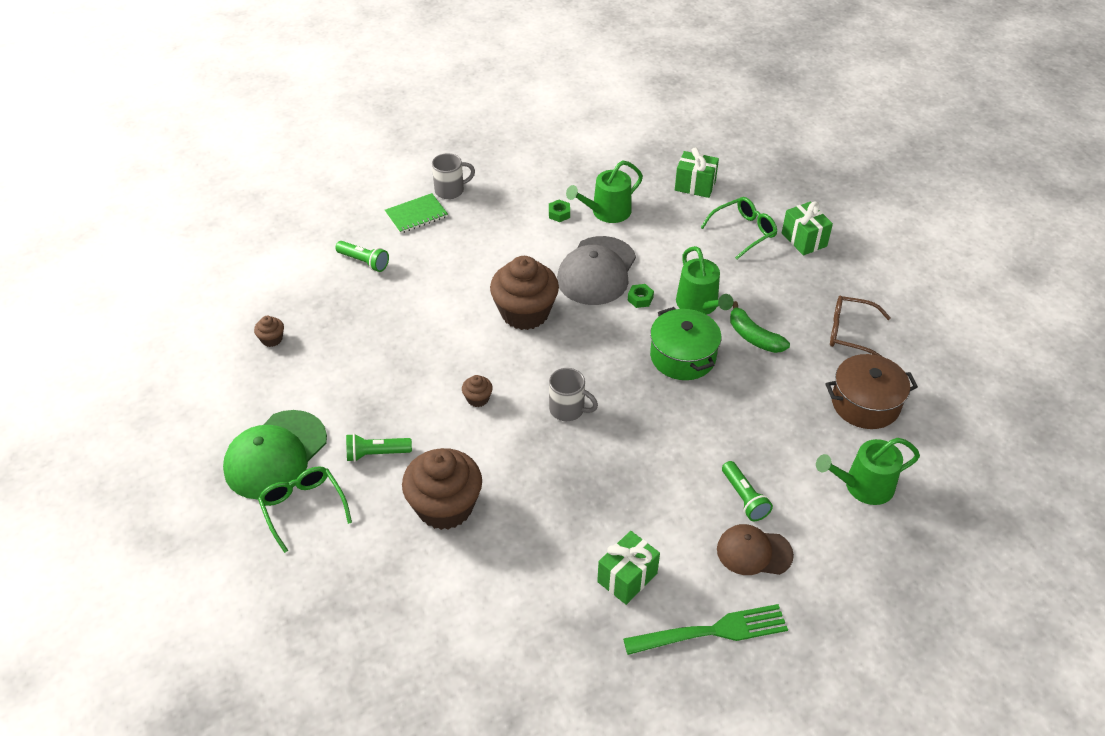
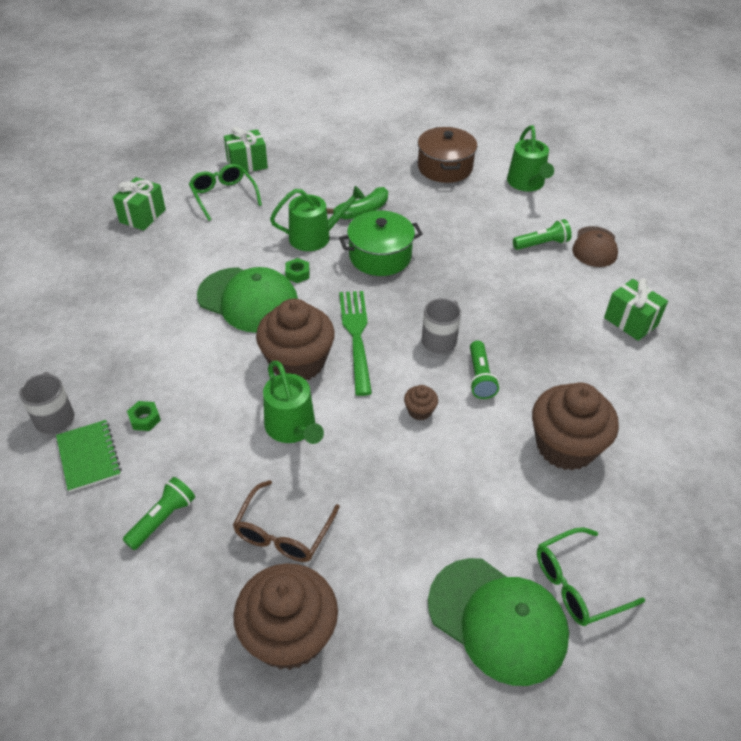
camera: 85 degrees left, 0 degrees up
brown cupcake [254,316,284,347] -> brown cupcake [233,563,338,670], size x2.35
green flashlight [346,434,412,462] -> green flashlight moved to [470,341,499,399]
green nut [549,200,570,222] -> green nut moved to [127,401,161,431]
grey cap [557,236,636,305] -> green cap [197,267,298,333]
green watering can [566,161,643,223] -> green watering can moved to [263,361,324,444]
green fork [623,604,788,655] -> green fork moved to [339,291,372,396]
brown glasses [830,296,891,357] -> brown glasses moved to [233,480,340,562]

